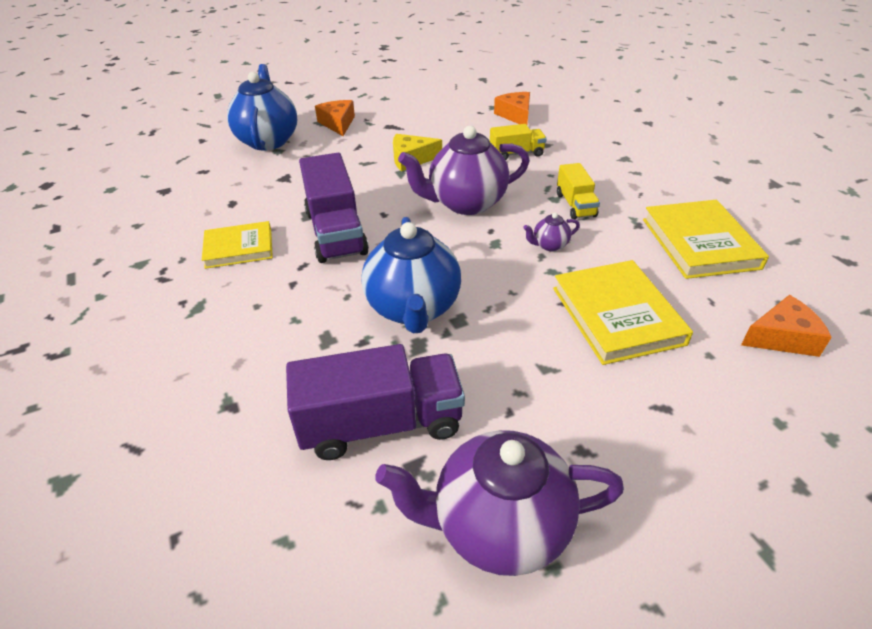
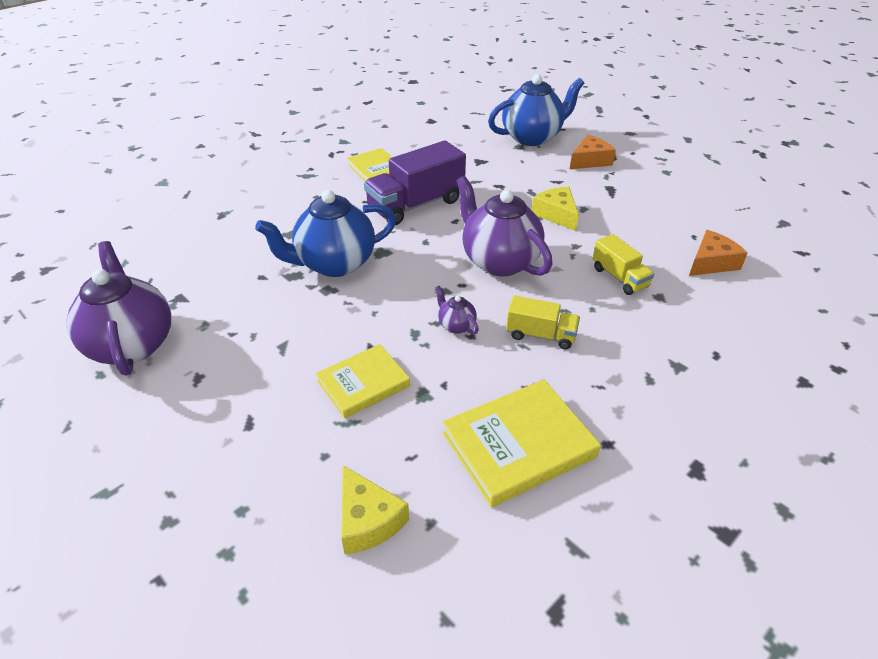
camera: 70 degrees right, 0 degrees up
purple truck [286,344,465,460] -> none
yellow book [553,260,693,365] -> yellow book [316,344,410,419], size x0.66
yellow truck [557,163,600,219] -> yellow truck turned 135 degrees counterclockwise [506,295,580,349]
orange cheese [741,295,832,357] -> yellow cheese [341,465,409,554]

